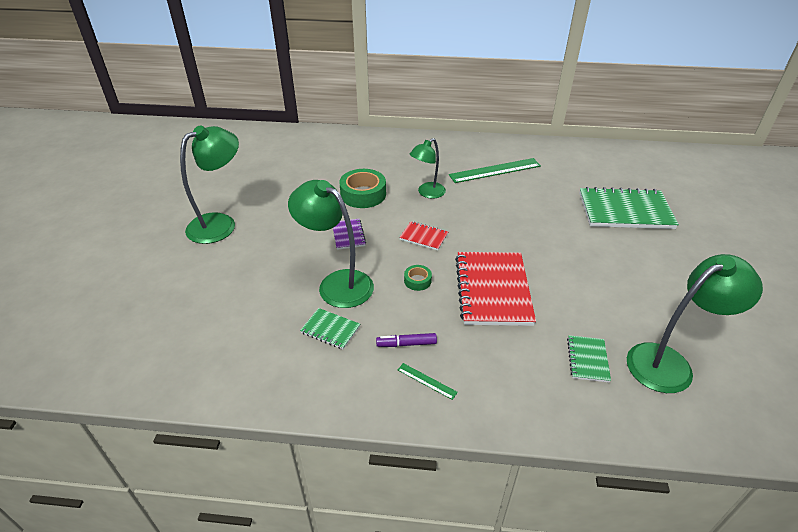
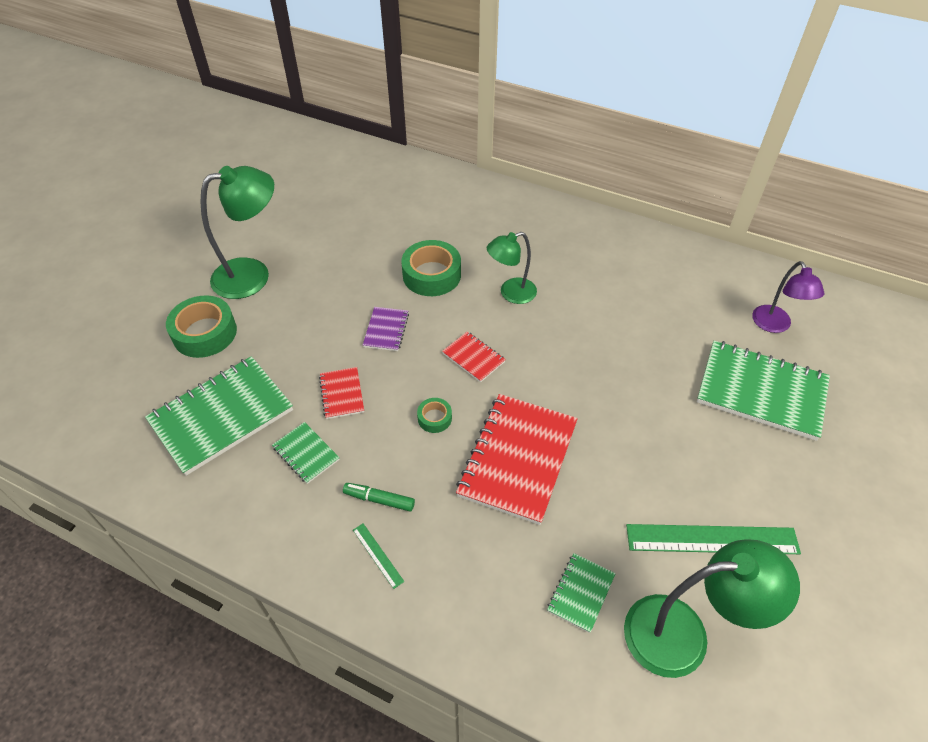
camera: 20 degrees right, 10 degrees up
green lamp [288,180,374,308] -> red notebook [319,367,364,419]
purple marker [376,333,437,347] -> green marker [343,483,415,511]
green ruler [449,158,541,183] -> green ruler moved to [626,524,801,554]
none -> green notebook [145,356,293,476]
none -> green tape [166,296,237,358]
none -> purple lamp [752,261,824,333]

